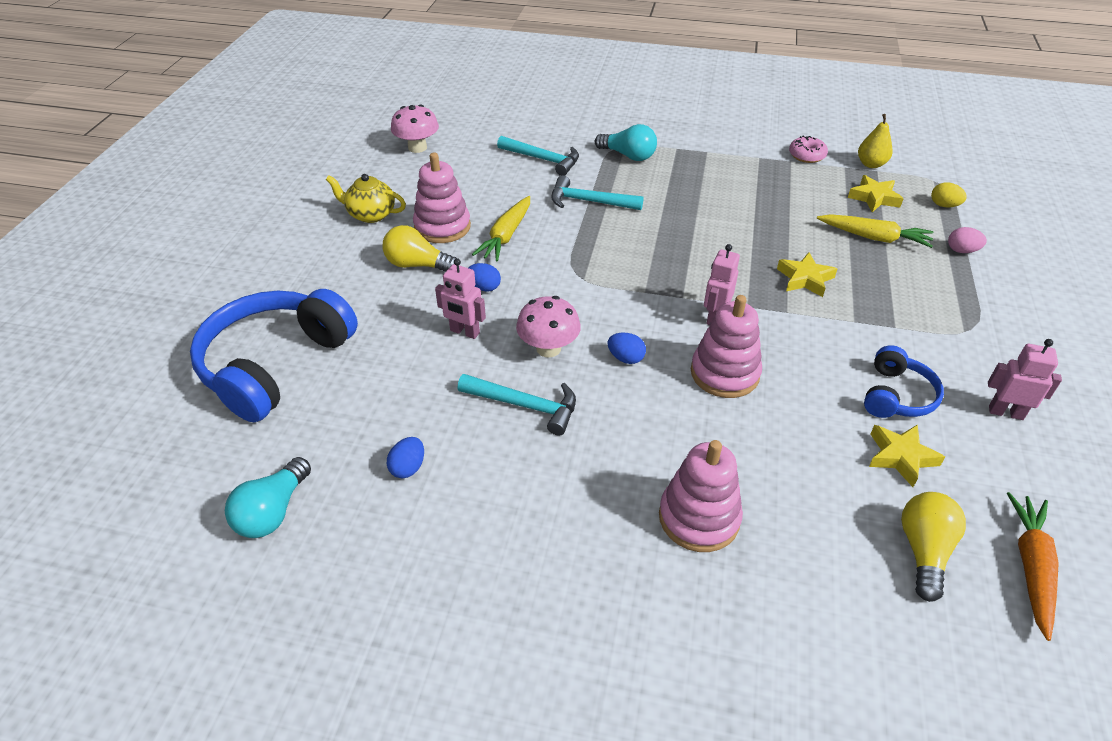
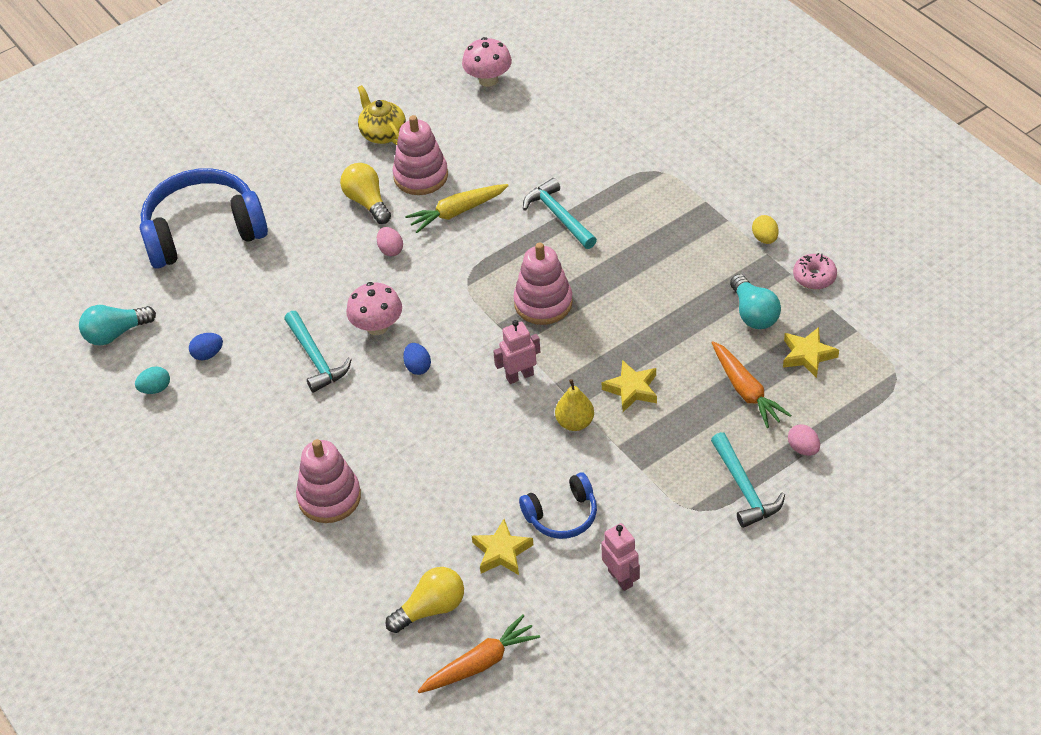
camera: 45 degrees right, 5 degrees up
pink robot [435,259,486,339] -> none
blue egg [468,263,501,292] -> pink egg [377,227,403,256]
turquoise hammer [497,136,579,176] -> turquoise hammer moved to [711,432,785,528]
turquoise light bulb [595,124,657,161] -> turquoise light bulb moved to [730,274,781,329]
pink stacking toy [691,295,762,398] -> pink stacking toy moved to [513,242,573,325]
yellow carrot [817,214,933,248] -> orange carrot [712,341,791,428]
yellow pear [858,114,892,168] -> yellow pear moved to [555,379,594,431]
yellow egg [931,182,967,207] -> yellow egg moved to [752,215,778,244]
none -> turquoise egg [135,366,170,394]

